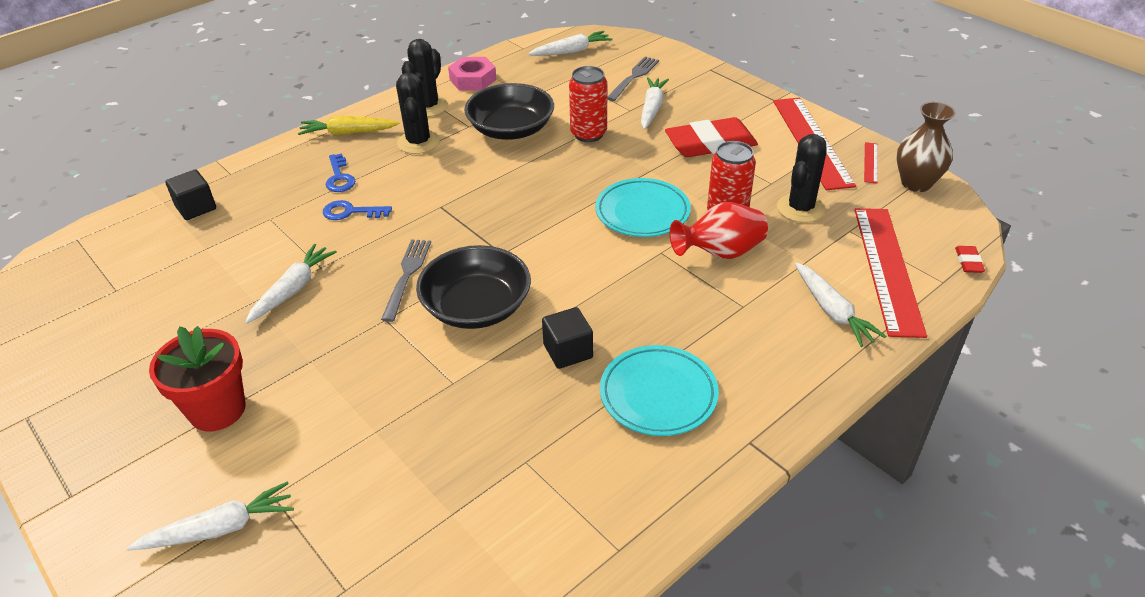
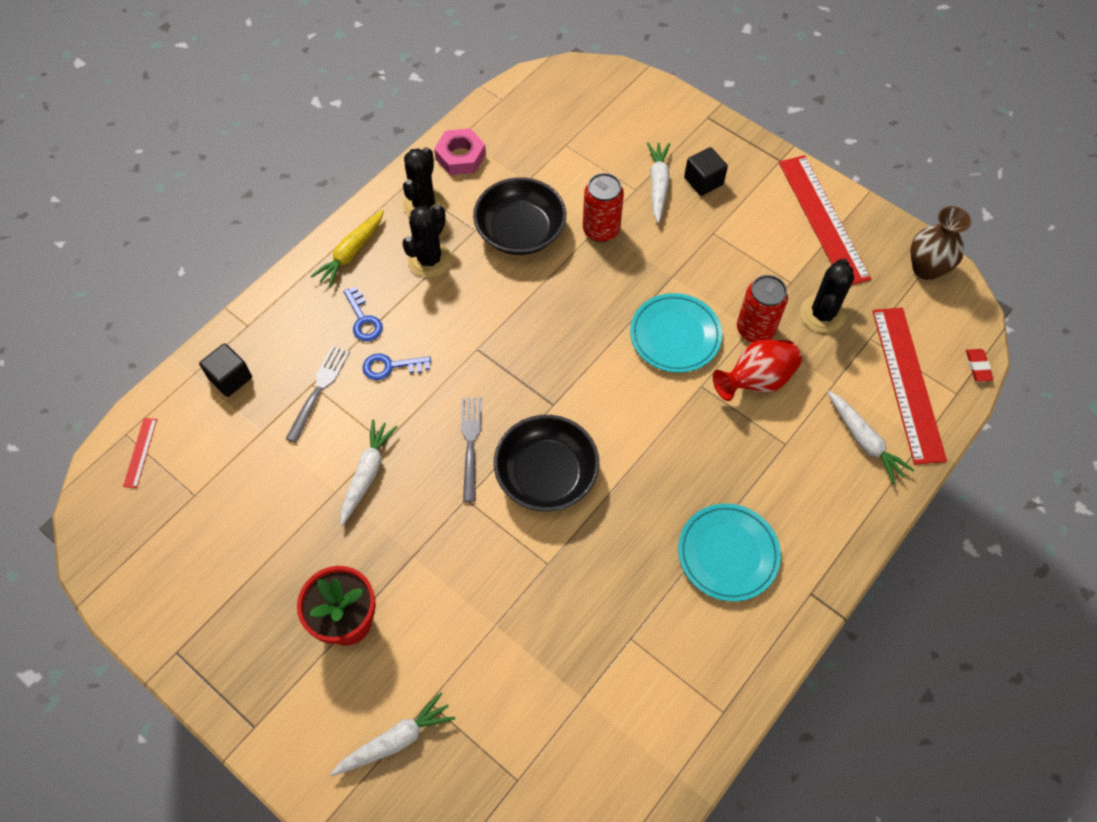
camera: 10 degrees left, 20 degrees up
yellow carrot [298,116,399,135] -> yellow carrot turned 45 degrees counterclockwise [311,210,384,288]
black cactus [396,72,440,154] -> black cactus turned 45 degrees clockwise [402,205,452,278]
white carrot [528,31,613,56] -> none
black cube [542,307,593,369] -> black cube moved to [684,147,728,196]
grey fork [607,57,659,101] -> grey fork moved to [285,346,350,443]
red eraser [665,117,758,157] -> none
red ruler [864,142,878,184] -> red ruler moved to [123,418,157,488]

